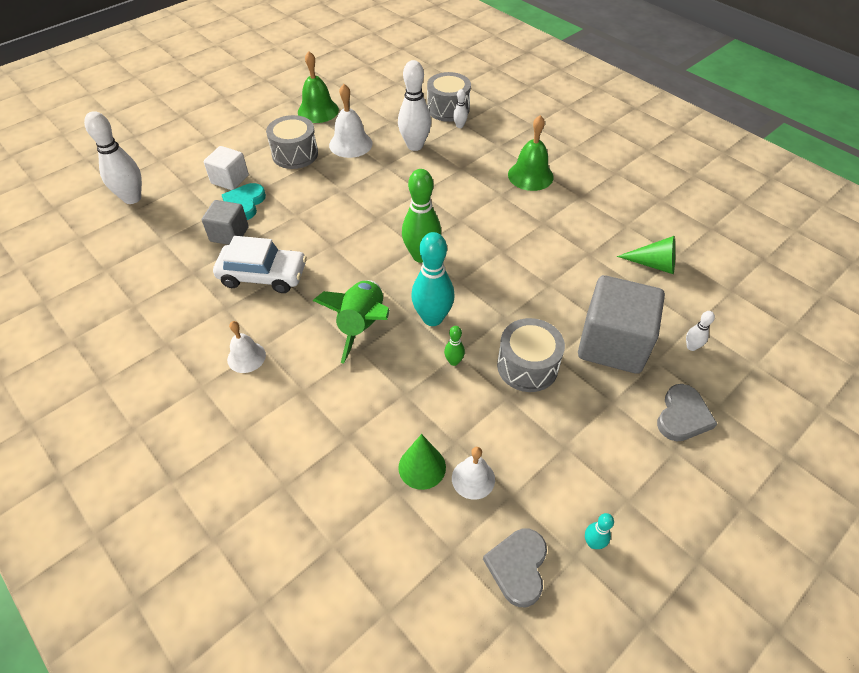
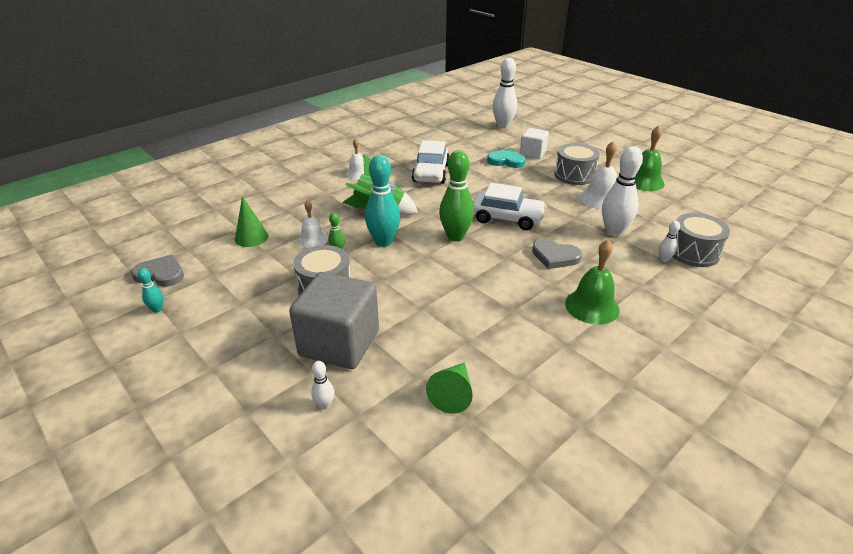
camera: 90 degrees right, 15 degrees down
grey cube [202,200,249,245] -> none
white bell [452,447,495,500] -> white bell moved to [298,200,328,248]
grey heart [657,384,717,441] -> grey heart moved to [532,238,582,269]
none -> white car [473,183,547,230]

